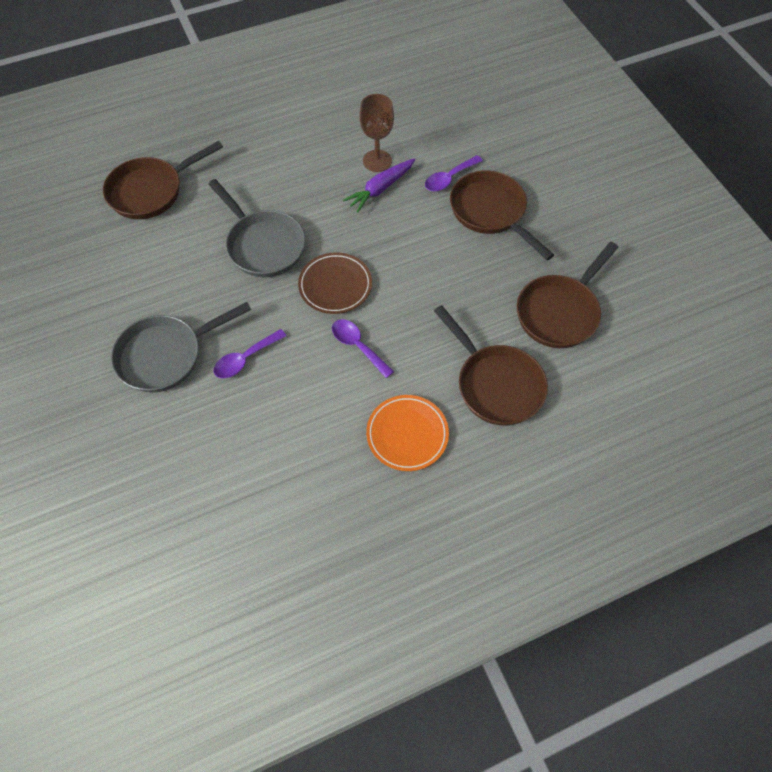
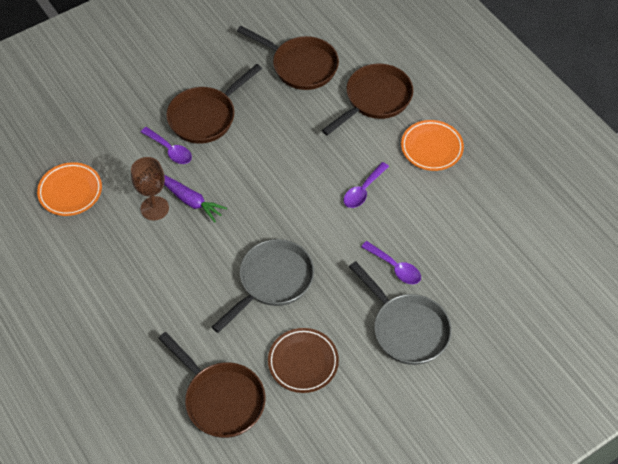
camera: 100 degrees left, 5 degrees down
brown plate [298,252,372,314] -> brown plate moved to [268,328,339,393]
none -> orange plate [37,162,102,216]

